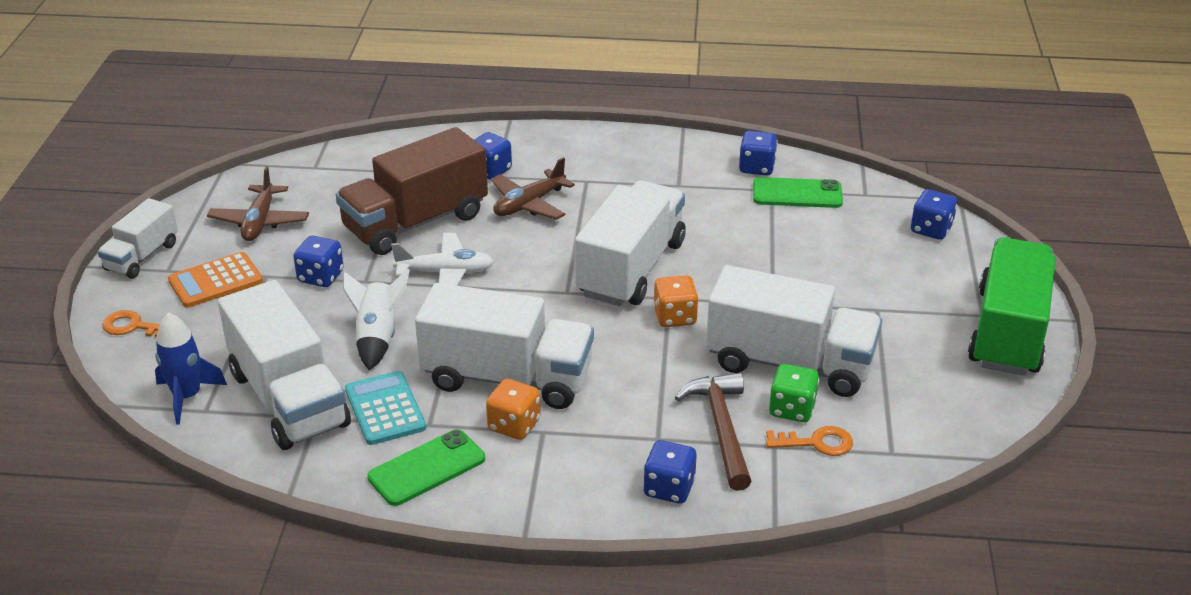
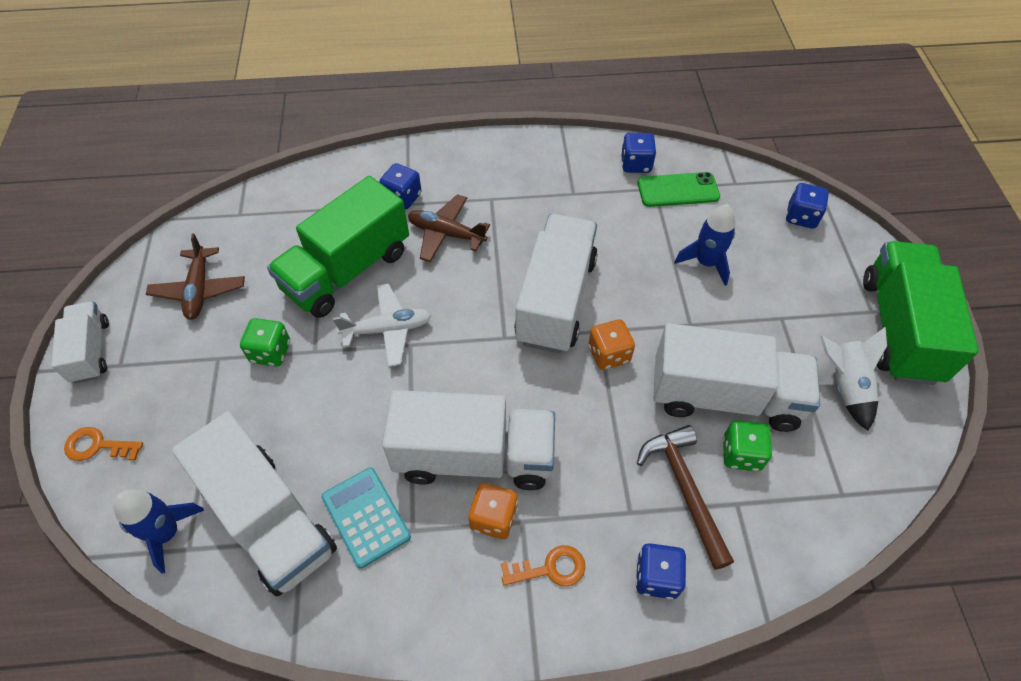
camera: 10 degrees left, 20 degrees up
white truck [97,198,178,278] -> white truck turned 150 degrees clockwise [51,301,109,383]
orange calculator [168,252,263,308] -> none
blue dice [293,236,344,287] -> green dice [240,318,290,367]
brown truck [336,127,488,255] -> green truck [267,176,409,318]
white rocket [343,269,410,370] -> white rocket moved to [820,327,887,431]
green phone [367,429,485,506] -> none
brown plane [491,157,575,220] -> brown plane turned 75 degrees clockwise [408,194,490,262]
orange key [766,426,853,456] -> orange key moved to [501,545,586,586]
none -> blue rocket [674,204,735,286]

